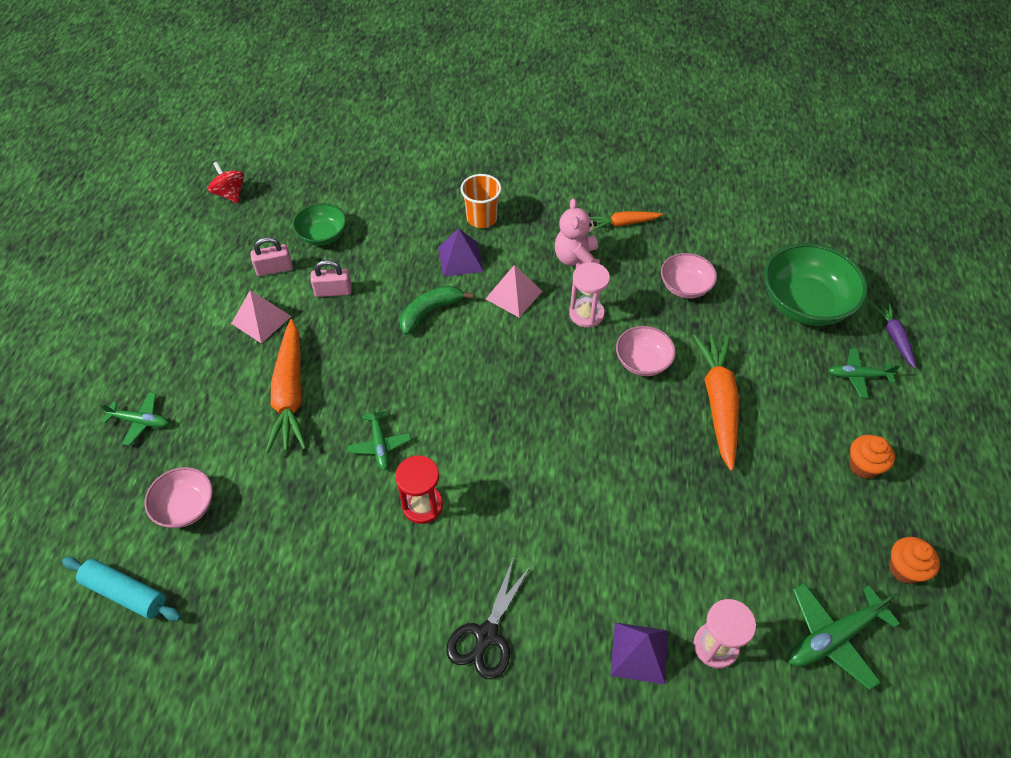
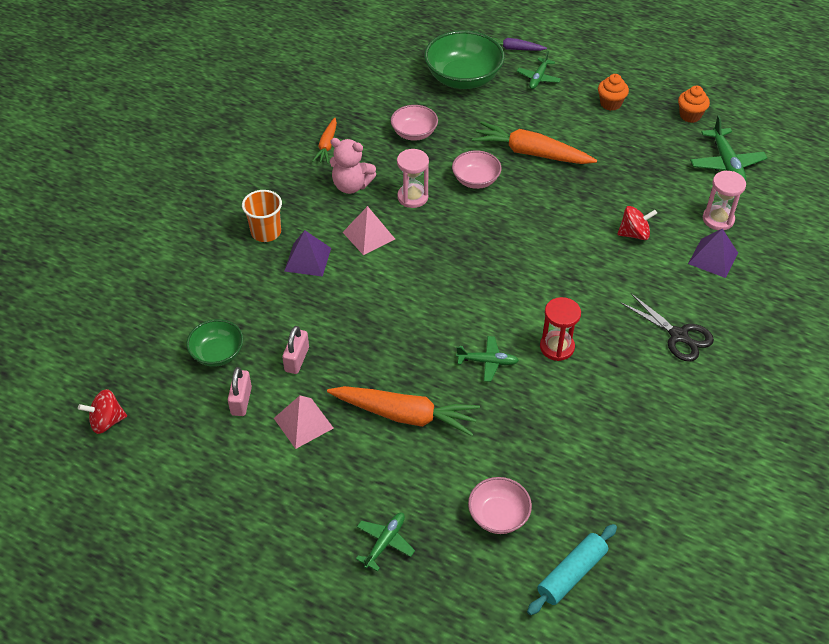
camera: 70 degrees left, 5 degrees down
green banana [400,286,474,335] -> none
none -> red spinning top [617,206,657,240]

